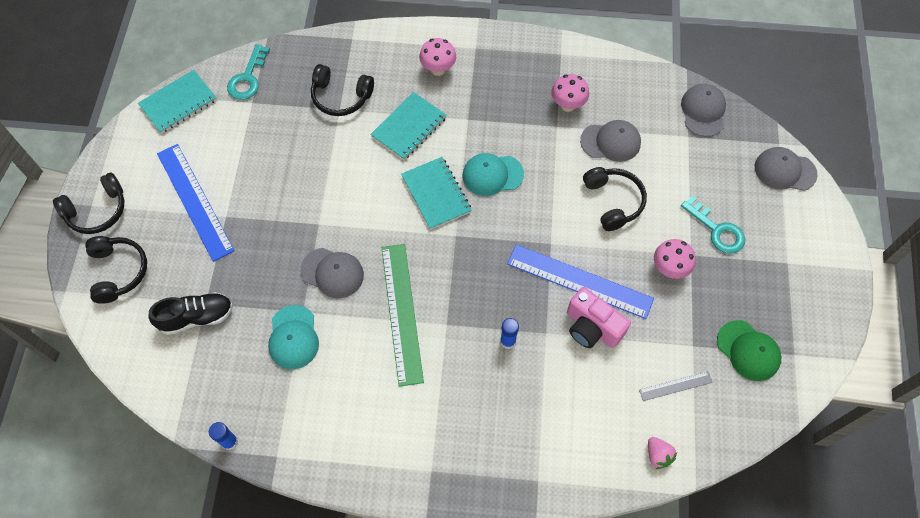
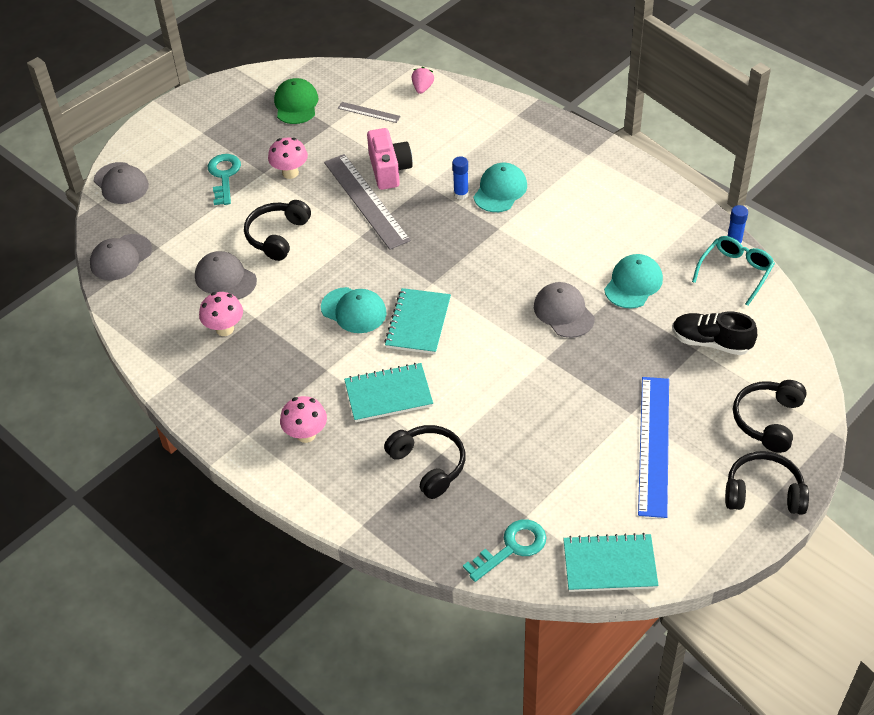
camera: 140 degrees left, 15 degrees down
green ruler [382,244,424,387] -> none
blue ruler [507,244,654,319] -> grey ruler [324,154,411,250]
none -> turquoise cap [473,163,527,212]
none -> turquoise glasses [692,236,775,306]

